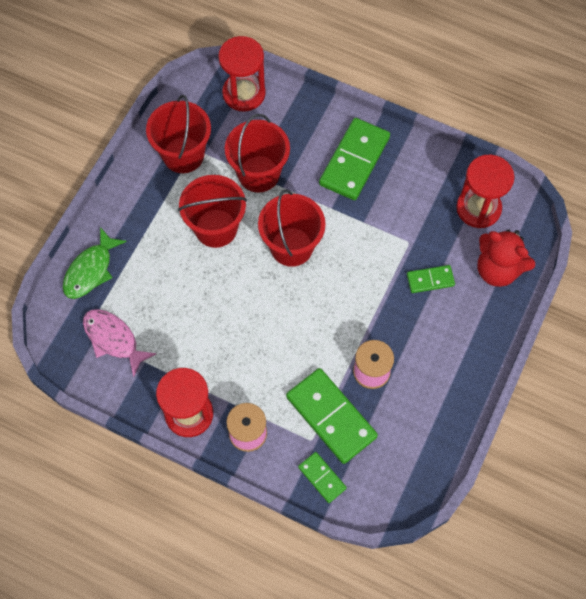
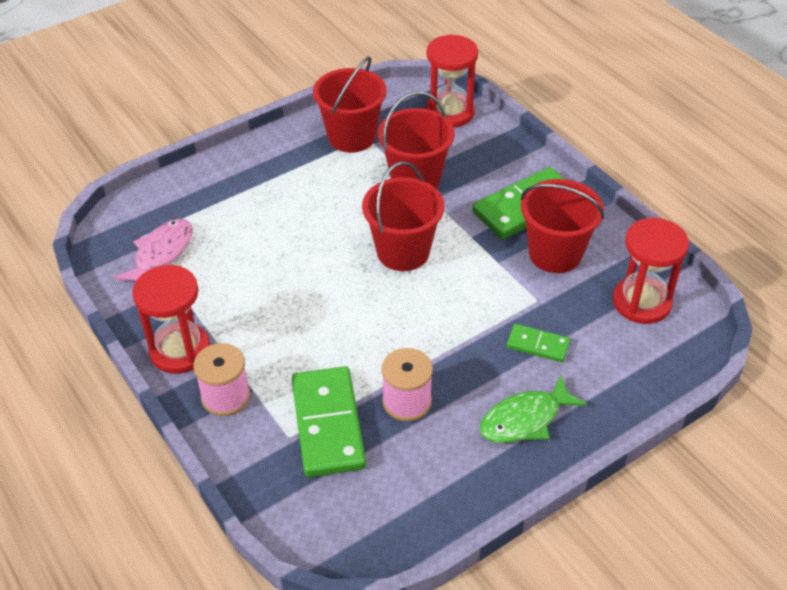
camera: 30 degrees right, 20 degrees down
green fish [63,227,127,299] -> green fish moved to [480,376,587,443]
pink fish [83,309,156,377] -> pink fish turned 45 degrees clockwise [114,219,193,281]
red bucket [178,175,247,248] -> red bucket moved to [521,179,605,273]
green domino [298,452,347,503] -> none
red teddy bear [478,229,535,287] -> none

